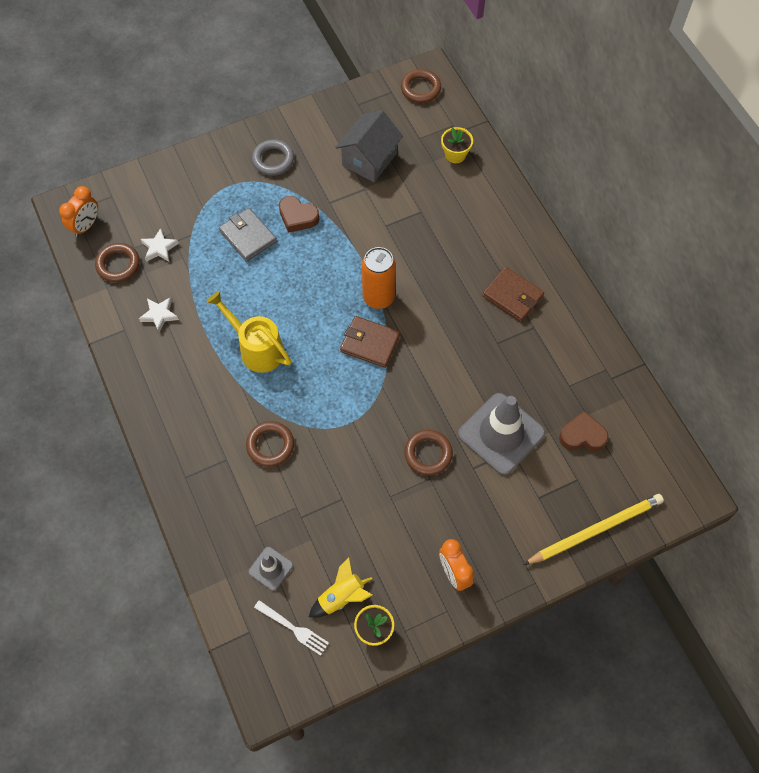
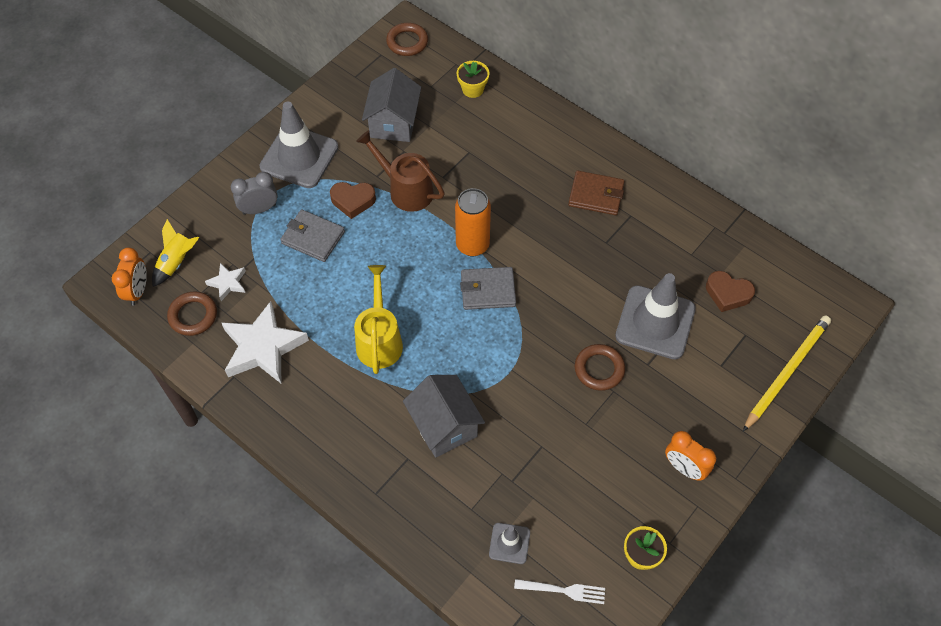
camera: 25 degrees left, 5 degrees down
white star [139,297,179,332] -> white star [222,301,309,383], size x2.05
yellow watering can [207,291,291,373] -> yellow watering can turned 75 degrees clockwise [354,265,403,374]
brown ring [246,421,294,467] -> grey house [403,375,485,458]
grey ring [252,140,294,176] -> grey traffic cone [259,102,339,188]
yellow rocket [309,558,372,618] -> yellow rocket moved to [152,219,199,287]
brown wallet [340,316,400,368] -> grey wallet [460,267,516,310]
brown heart [559,411,609,451] -> brown heart turned 135 degrees counterclockwise [706,271,755,312]
none -> grey clock [231,172,278,215]
none -> brown watering can [356,130,445,212]

